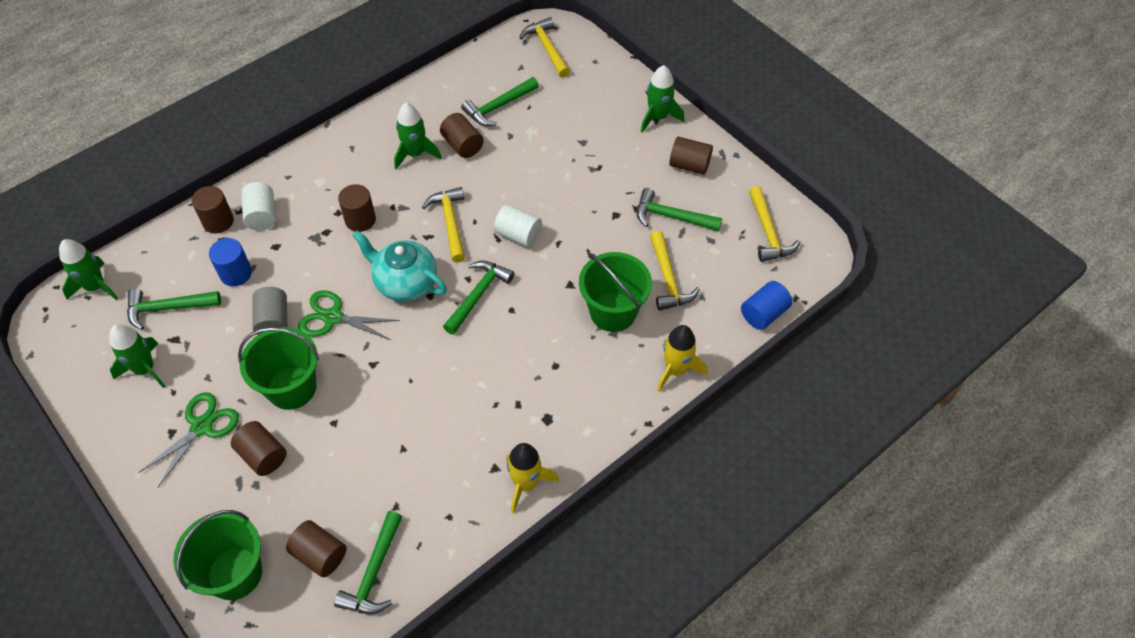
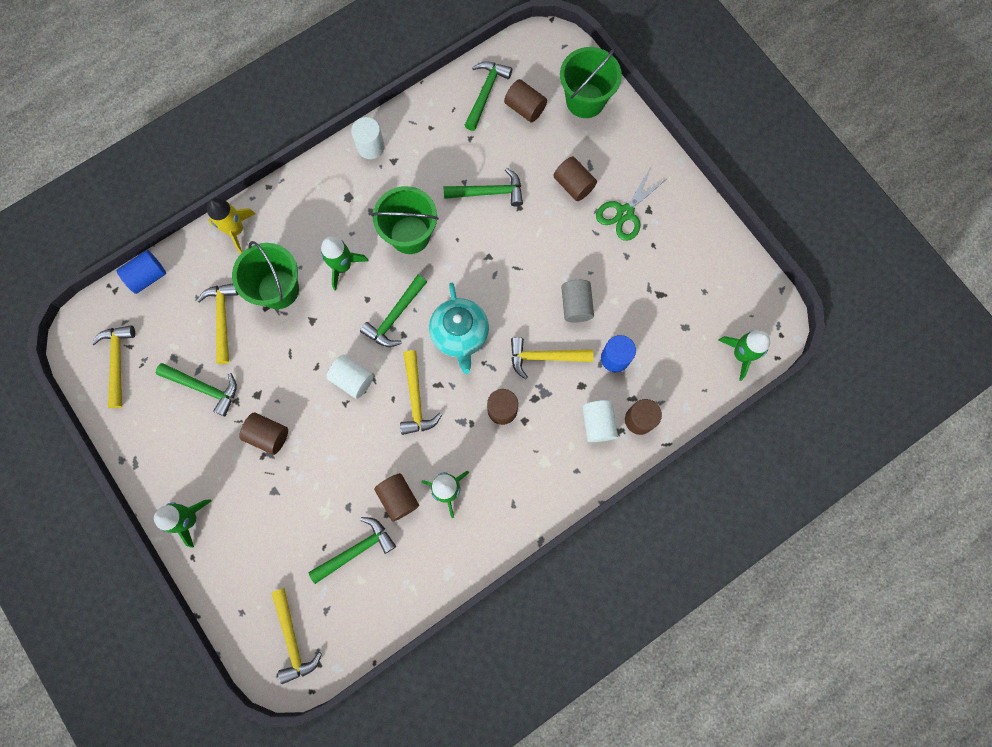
camera: 175 degrees left, 20 degrees up
green rocket [109,324,165,388] -> green rocket moved to [321,237,368,291]
green hammer [127,289,221,330] -> green hammer moved to [444,168,523,207]
green bucket [238,327,319,410] -> green bucket moved to [371,186,438,254]
green scissors [298,290,400,341] -> none
turquoise teapot [352,231,447,302] -> turquoise teapot turned 45 degrees clockwise [429,283,489,374]
yellow rocket [506,443,559,513] -> white cylinder [351,117,385,159]
brown cylinder [669,137,713,175] -> brown cylinder moved to [239,413,288,455]
none -> yellow hammer [511,337,594,379]

